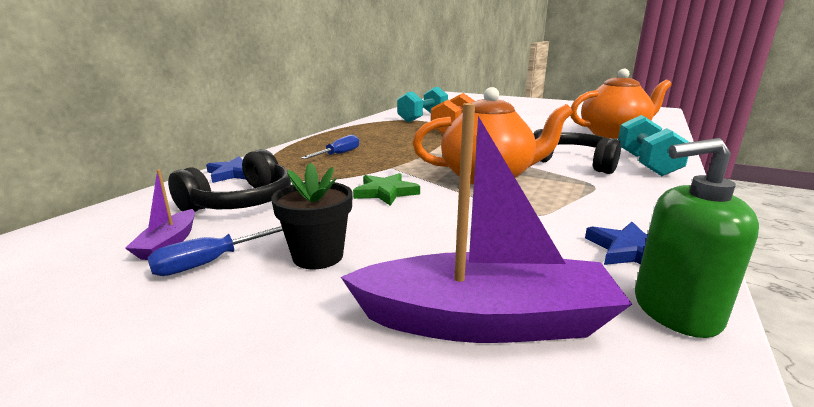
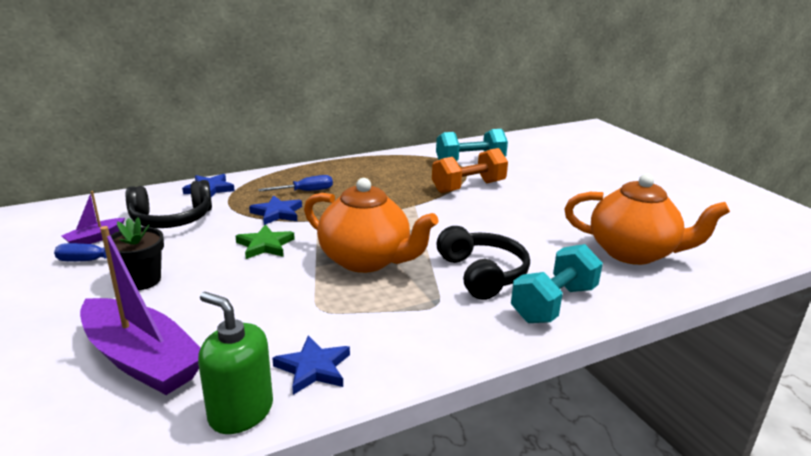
camera: 35 degrees right, 5 degrees up
none -> blue star [249,195,302,225]

